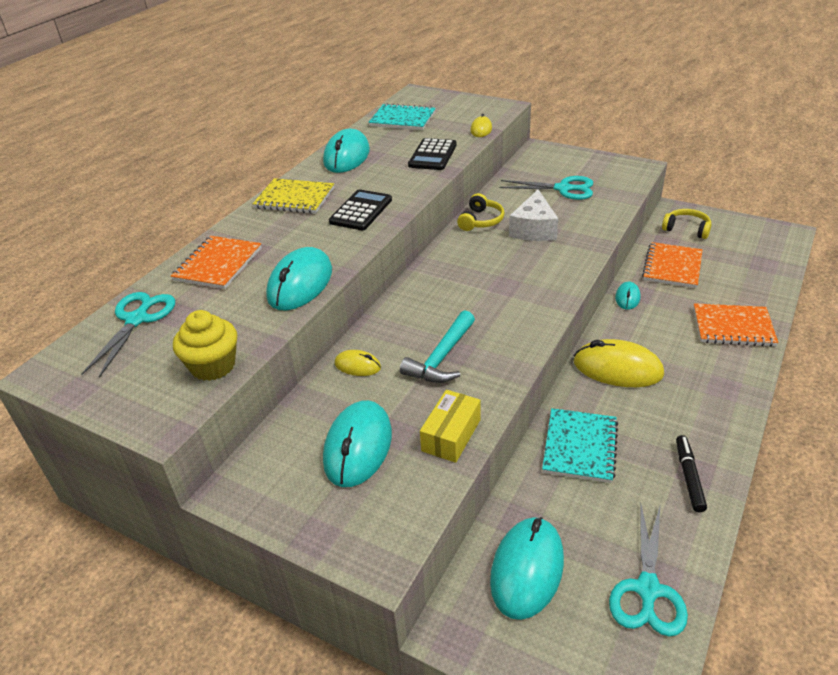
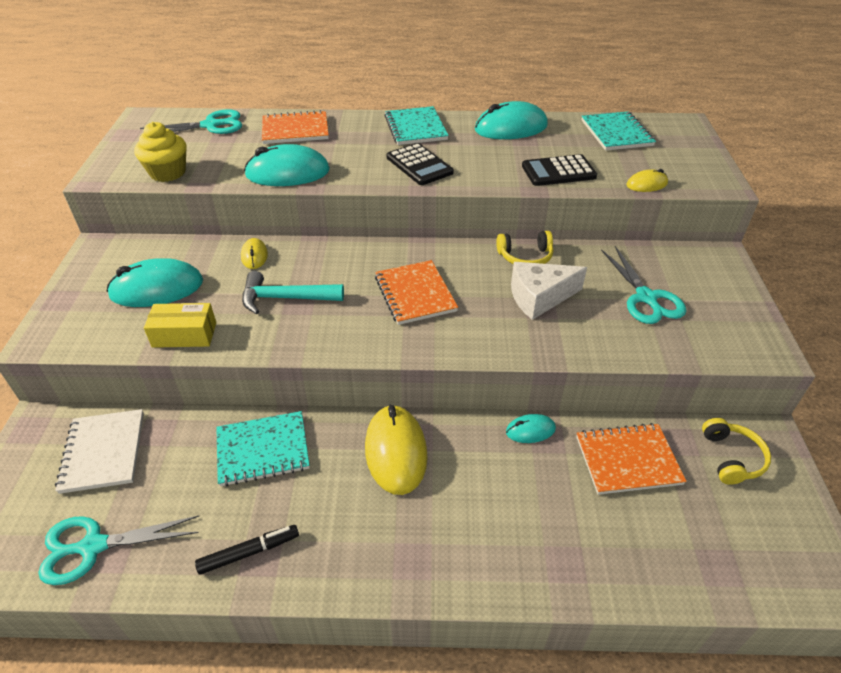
camera: 60 degrees right, 5 degrees up
yellow notebook [253,178,334,214] -> turquoise notebook [384,106,449,145]
black calculator [329,189,392,230] -> black calculator turned 60 degrees clockwise [387,143,454,185]
turquoise mouse [490,517,564,620] -> white notebook [55,409,144,494]
orange notebook [693,303,778,347] -> orange notebook moved to [375,260,458,325]

